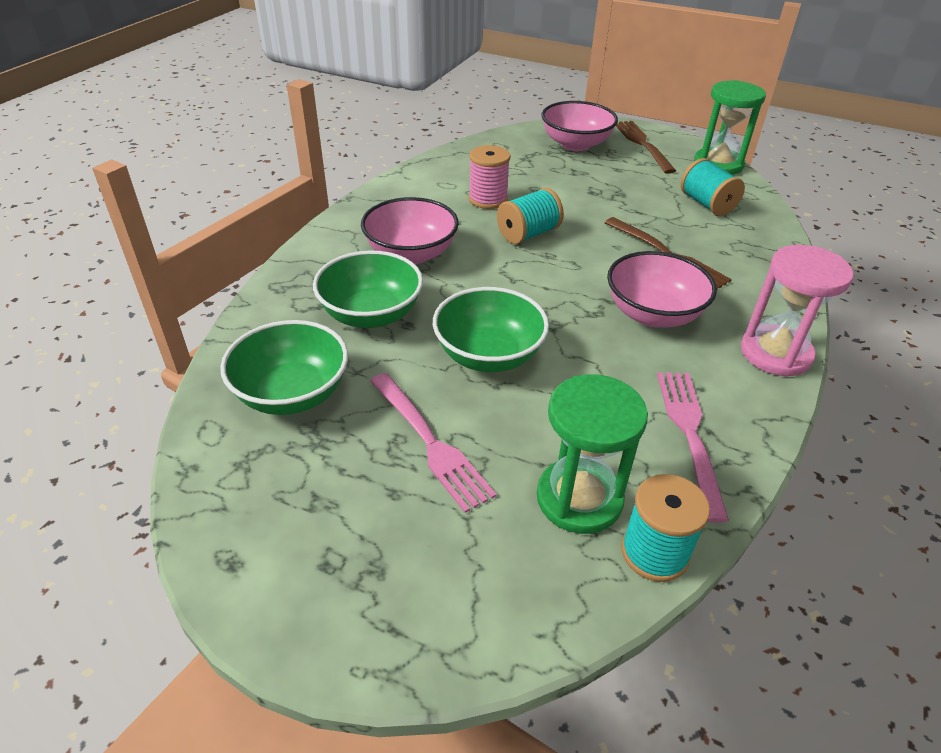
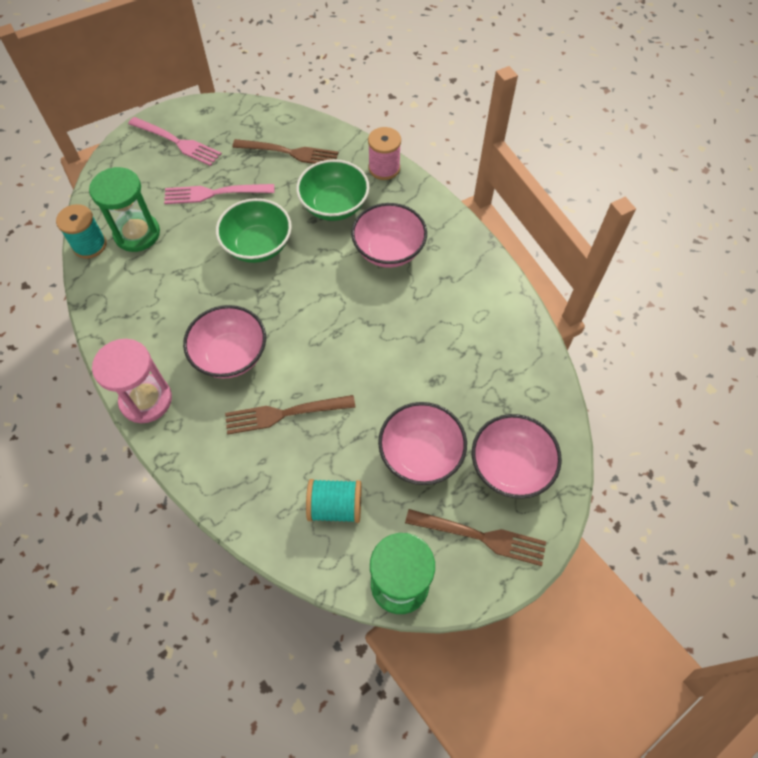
camera: 120 degrees right, 20 degrees up
green bowl [220,320,348,415] -> brown fork [232,139,338,164]
pink spool [469,145,511,209] -> pink spool moved to [368,127,401,180]
turquoise spool [497,188,564,244] -> none
pink fork [657,372,729,523] -> pink fork moved to [128,117,222,166]
none -> pink bowl [378,402,467,485]

